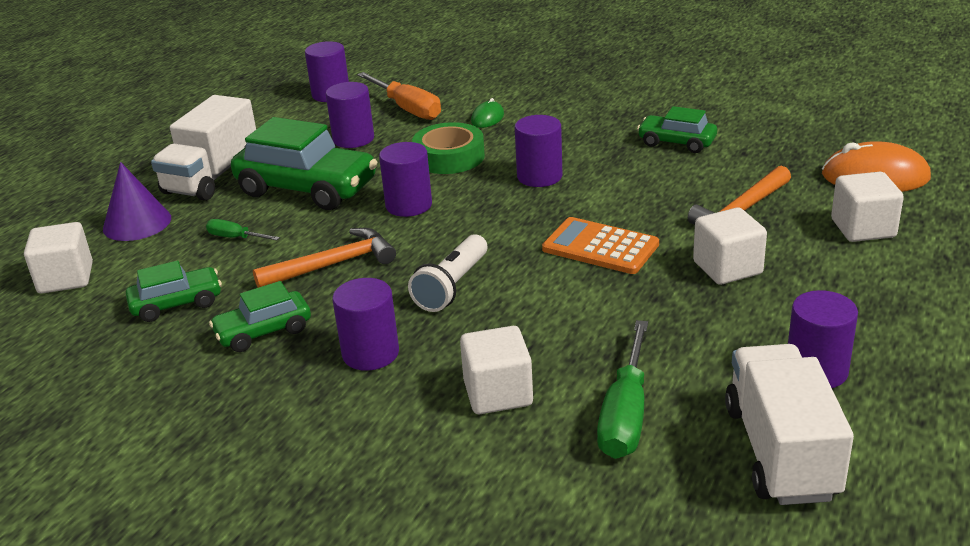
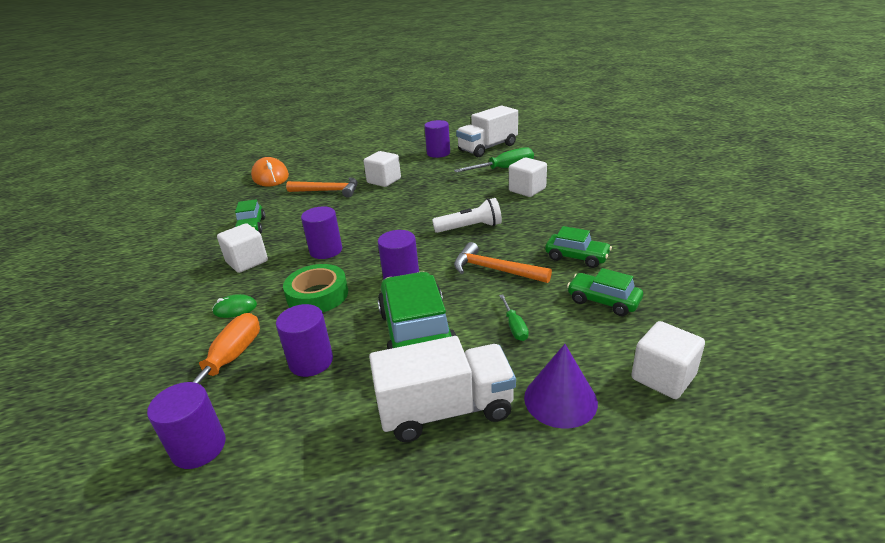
camera: 125 degrees left, 0 degrees up
purple cylinder [333,278,399,371] -> none
orange calculator [542,217,659,274] -> none
white cube [831,172,904,242] -> white cube moved to [217,223,268,273]

